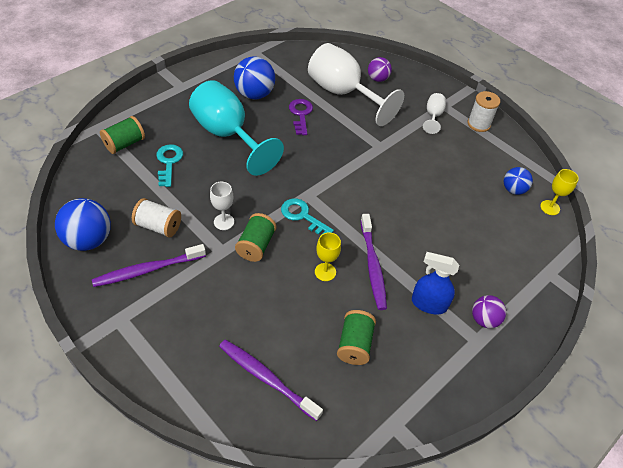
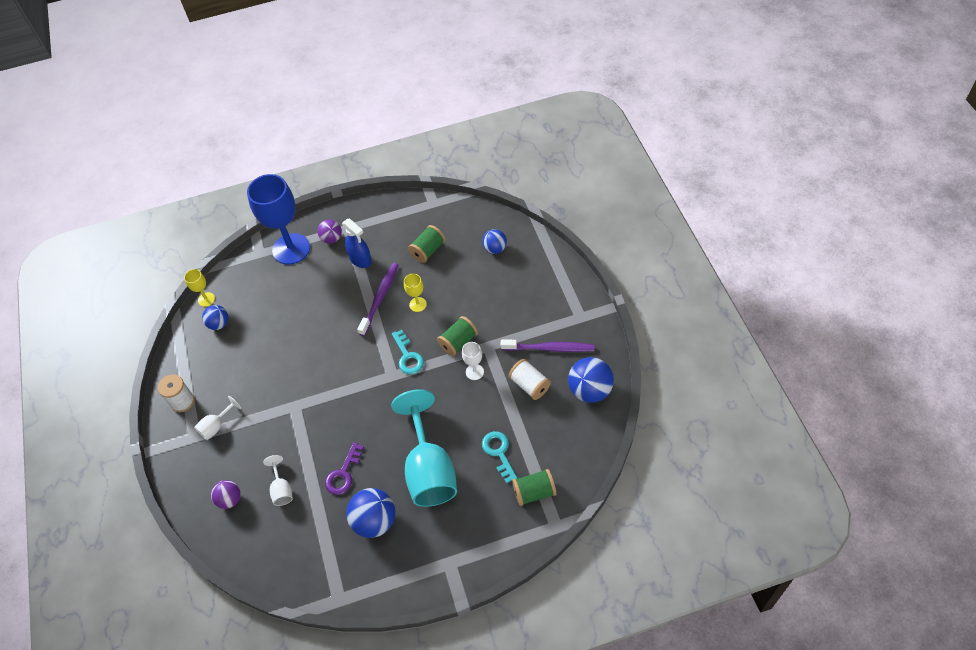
camera: 145 degrees left, 5 degrees up
turquoise key [156,144,183,187] -> turquoise key turned 135 degrees clockwise [482,431,518,483]
purple toothbrush [219,340,323,421] -> blue ball [482,229,507,254]
white goblet [308,43,404,126] -> white goblet [263,455,293,506], size x0.44
none -> blue goblet [247,174,310,265]

